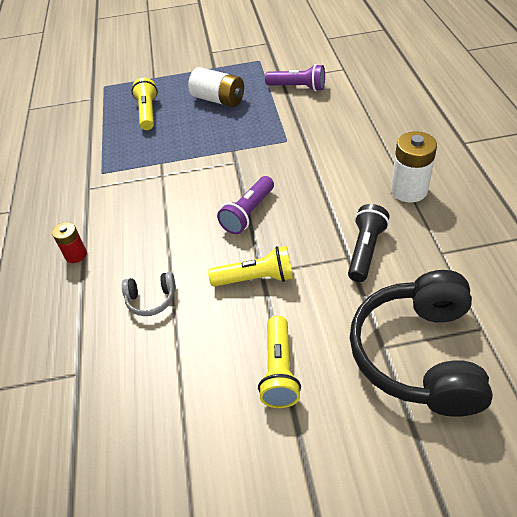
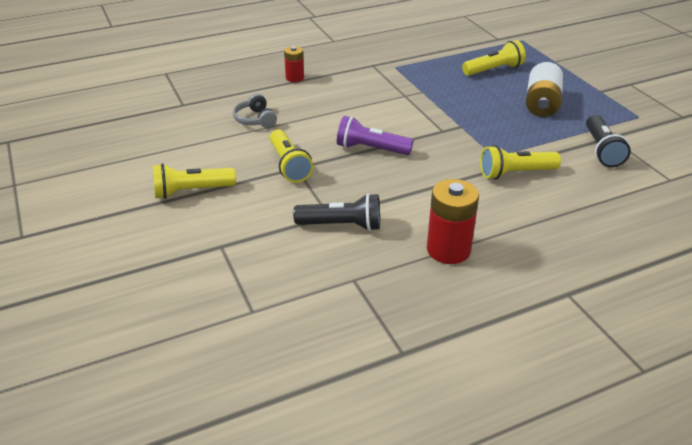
camera: 70 degrees right, 10 degrees down
purple flashlight [265,64,325,91] -> black flashlight [586,115,631,168]
black headphones [350,270,493,417] -> none
white battery [391,131,437,203] -> red battery [427,179,479,264]
none -> yellow flashlight [480,145,561,180]

